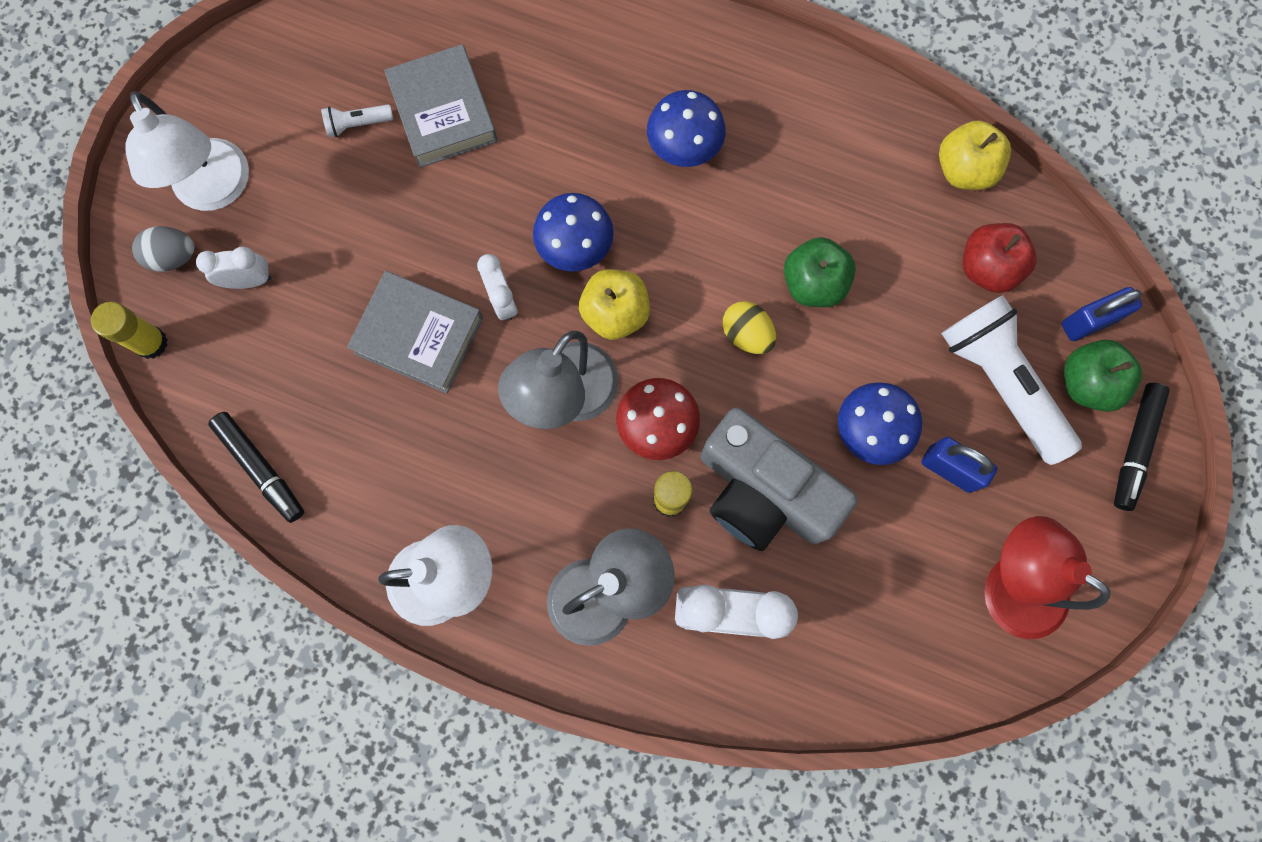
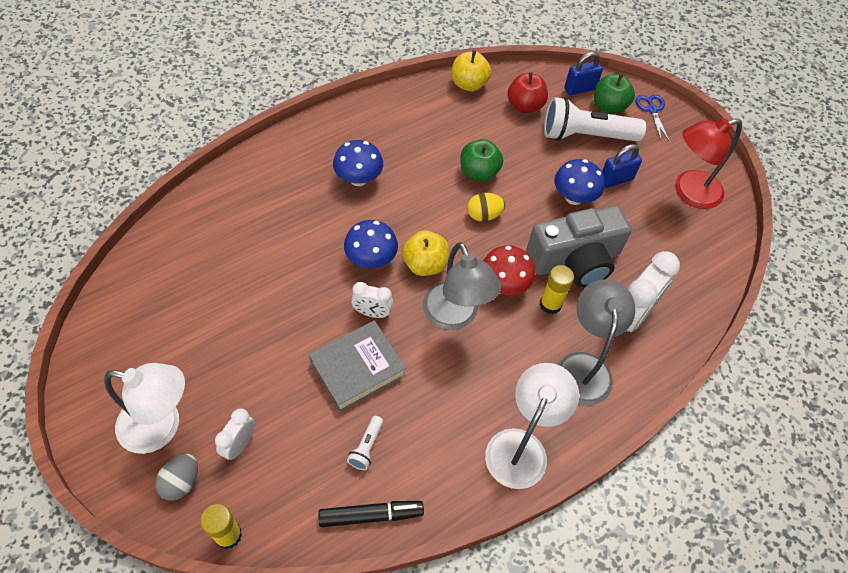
camera: 60 degrees left, 20 degrees down
white flashlight [321,104,393,137] -> white flashlight moved to [347,416,383,470]
grey book [384,44,498,168] -> none
blue padlock [1062,287,1142,341] -> blue padlock turned 60 degrees clockwise [564,52,603,95]
black marker [1114,383,1170,511] -> blue scissors [635,94,669,141]

